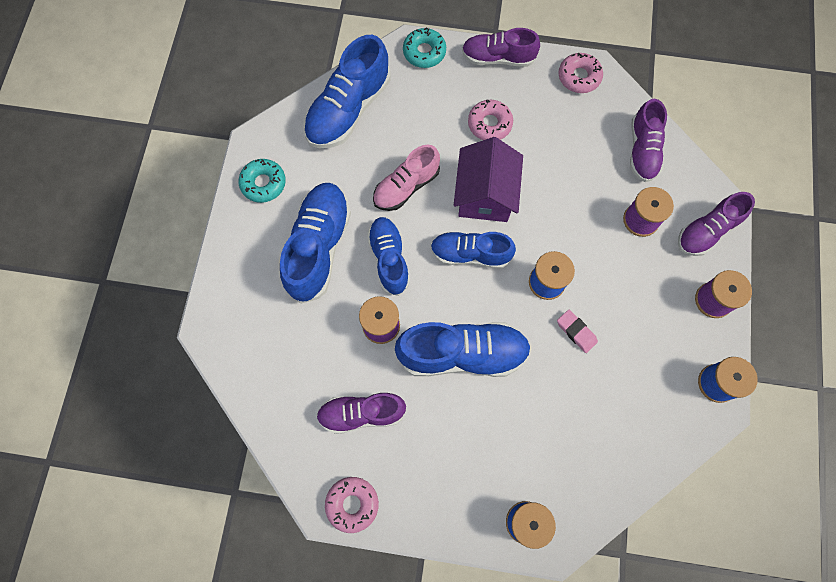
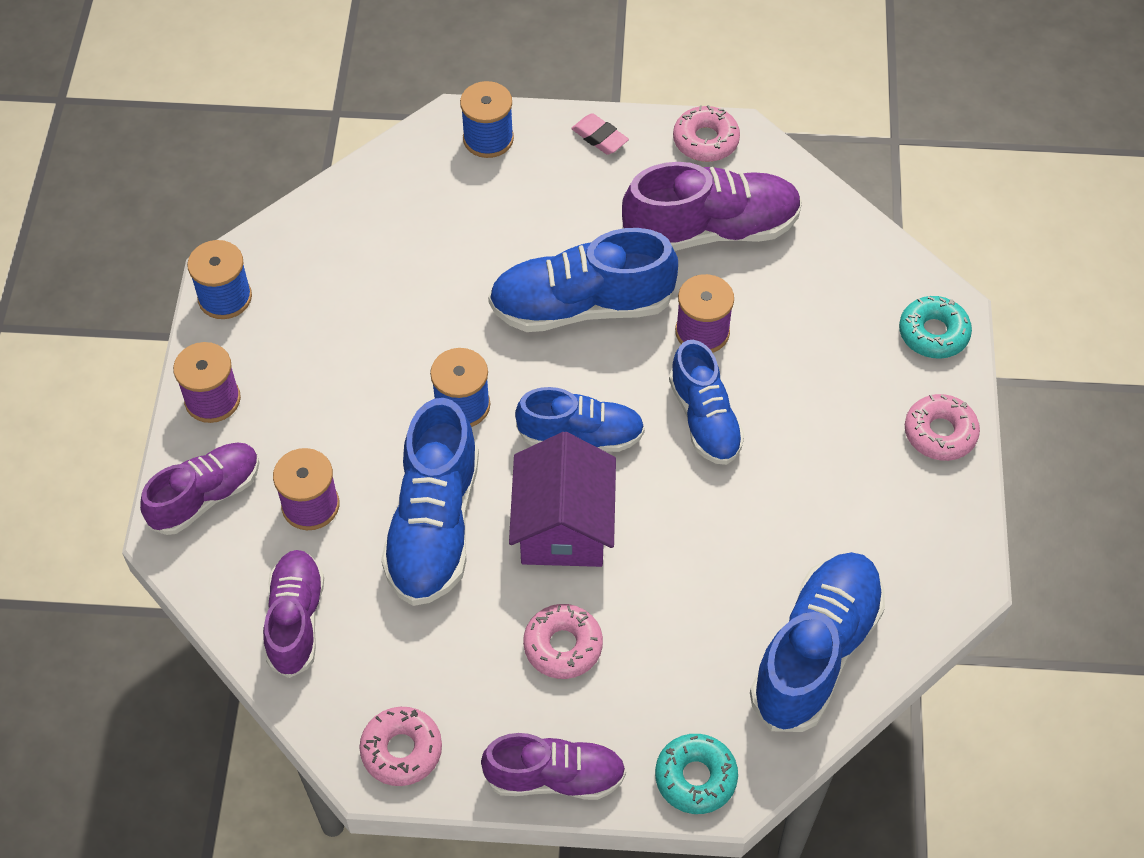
camera: 175 degrees right, 15 degrees down
turquoise donut [239,159,286,203] -> turquoise donut moved to [899,296,972,359]
blue shoe [280,183,351,304] -> blue shoe moved to [381,398,479,606]
purple shoe [316,393,406,434] -> purple shoe [622,162,802,251], size x1.53
pink shoe [373,145,440,211] -> none
pink eraser [557,310,598,353] -> pink eraser moved to [571,113,629,155]
none -> pink donut [905,394,980,461]

